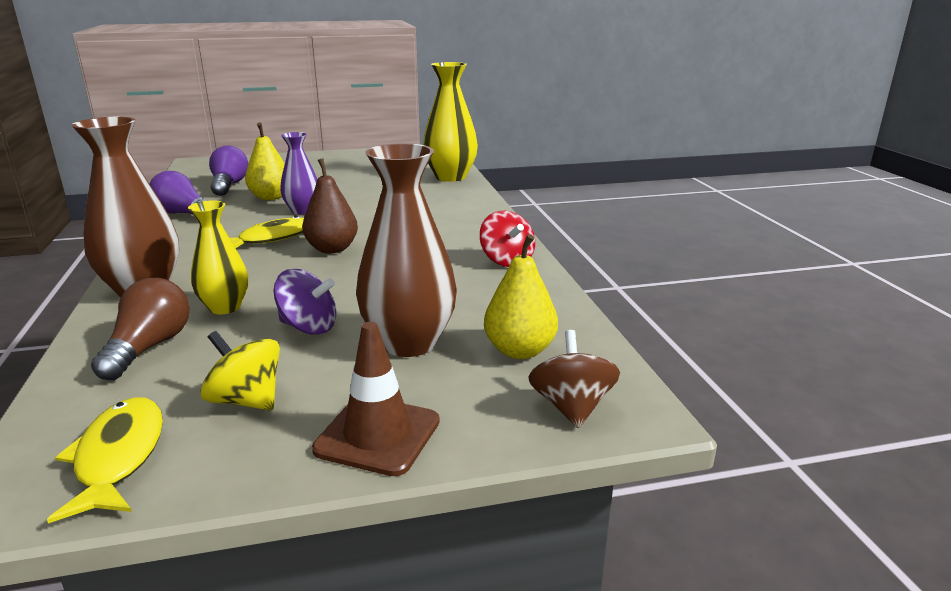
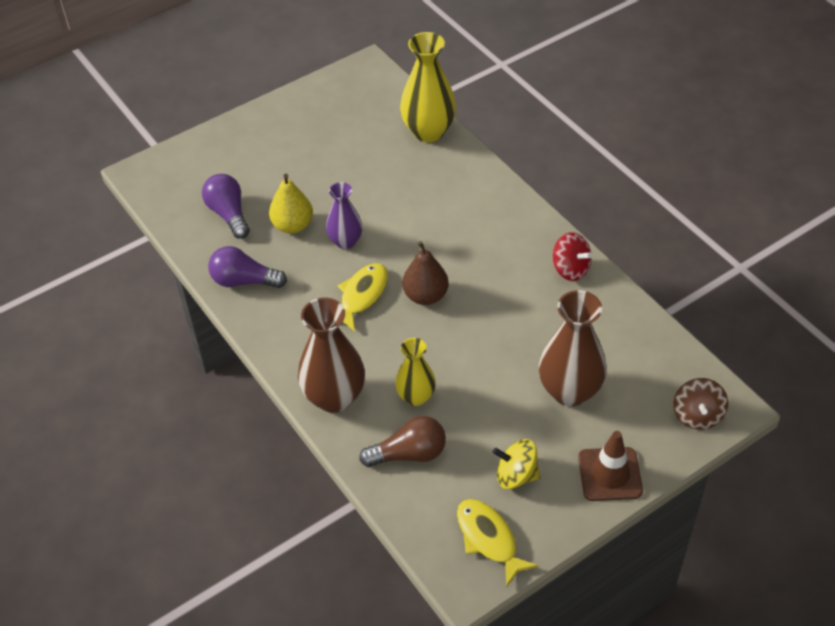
camera: 20 degrees left, 25 degrees up
brown light bulb [91,278,190,380] -> brown light bulb turned 90 degrees clockwise [359,416,446,467]
purple spinning top [274,269,337,335] -> none
yellow pear [484,234,558,359] -> none
brown spinning top [529,330,620,428] -> brown spinning top turned 150 degrees counterclockwise [674,378,728,430]

